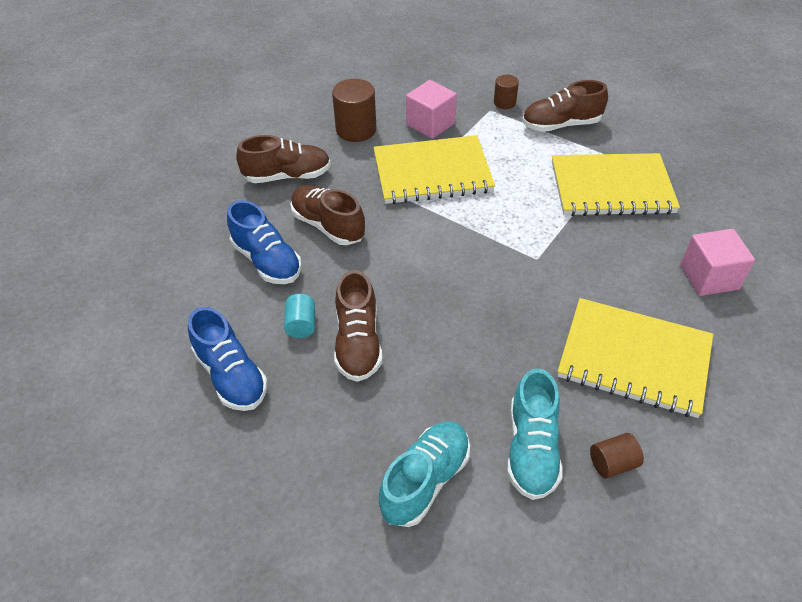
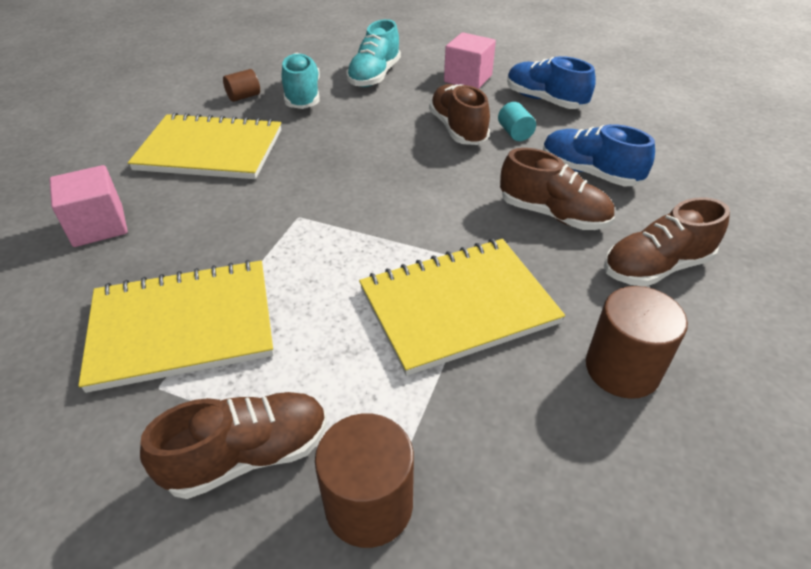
camera: 165 degrees right, 5 degrees down
pink cube [406,80,457,139] -> pink cube moved to [444,32,496,89]
brown cylinder [494,75,519,109] -> brown cylinder [315,413,414,548], size x1.75

